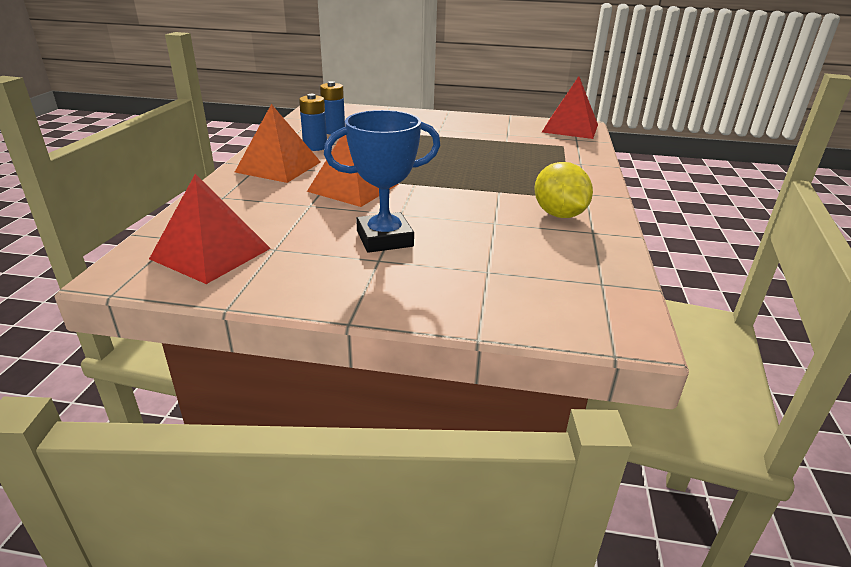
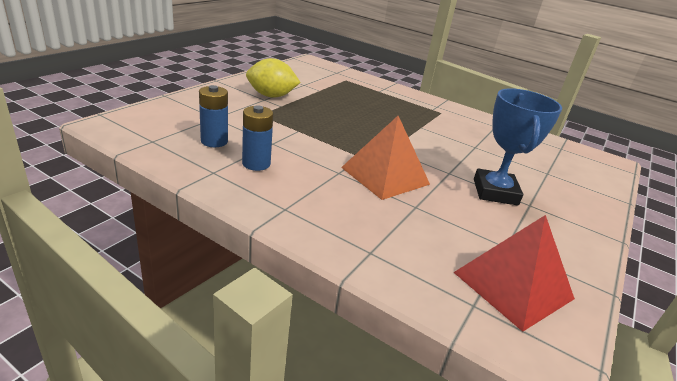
camera: 70 degrees left, 0 degrees up
orange pyramid [235,104,321,183] -> none
yellow lemon [534,162,593,218] -> yellow lemon moved to [246,58,301,98]
red pyramid [542,76,598,139] -> none

